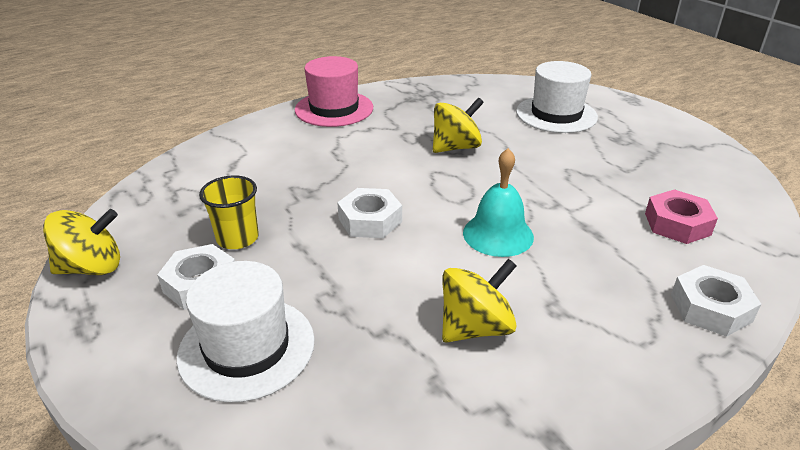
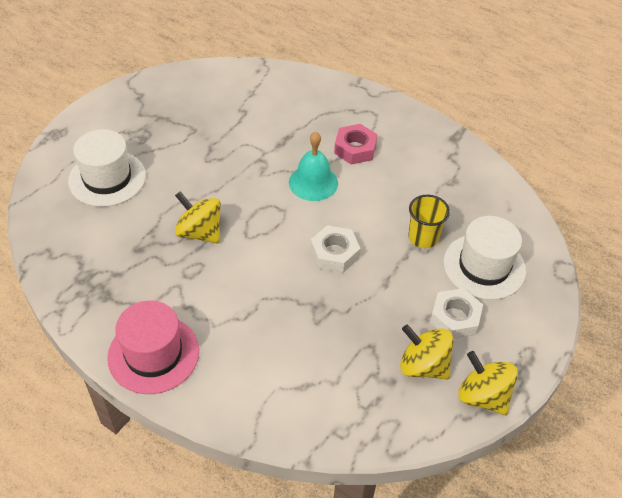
camera: 115 degrees left, 15 degrees up
yellow cup [199,175,259,249] -> yellow cup moved to [408,195,450,248]
yellow spinning top [442,259,517,343] -> yellow spinning top moved to [400,324,453,380]
pink nut [645,190,718,244] -> pink nut moved to [334,124,377,165]
white nut [671,265,761,337] -> none

